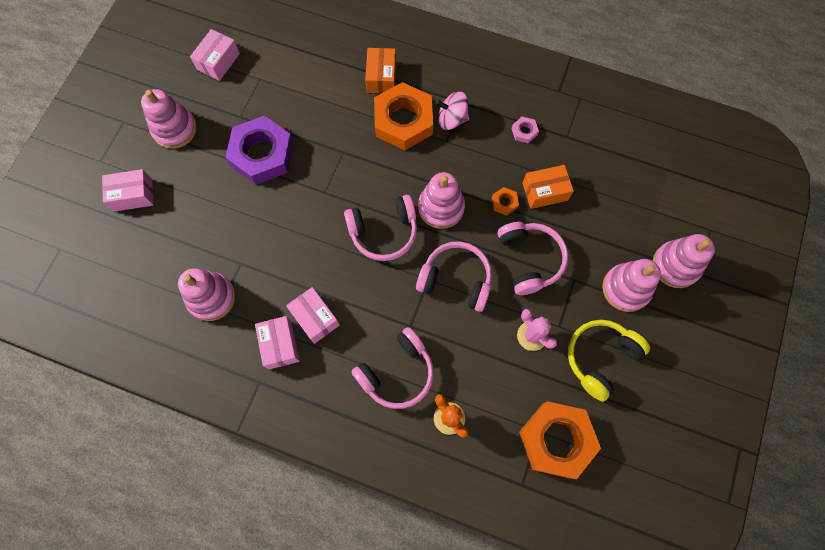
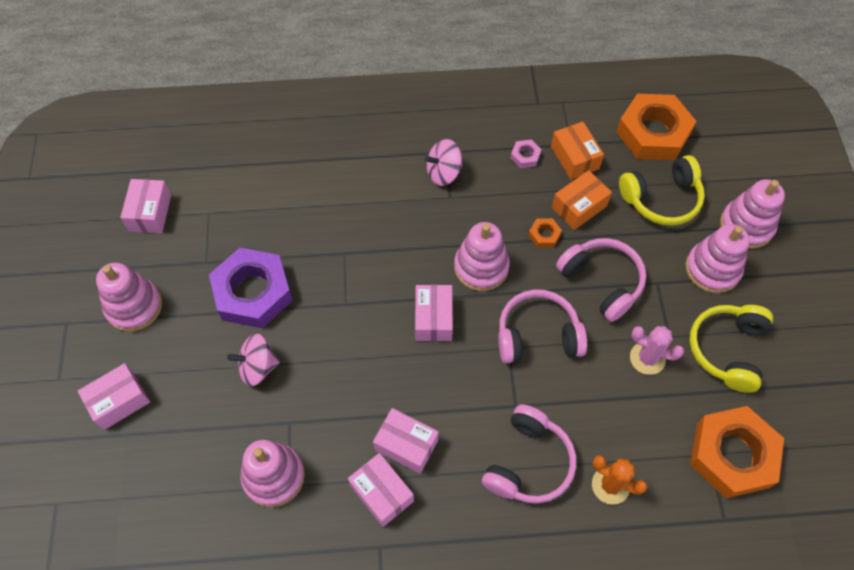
camera: 25 degrees left, 10 degrees down
pink headphones [344,195,417,261] -> pink box [415,285,453,341]
orange box [365,48,396,93] -> orange box moved to [551,122,604,180]
orange nut [374,82,433,150] -> orange nut moved to [616,94,697,160]
none -> pink spinning top [227,334,280,386]
none -> yellow headphones [619,155,705,226]

